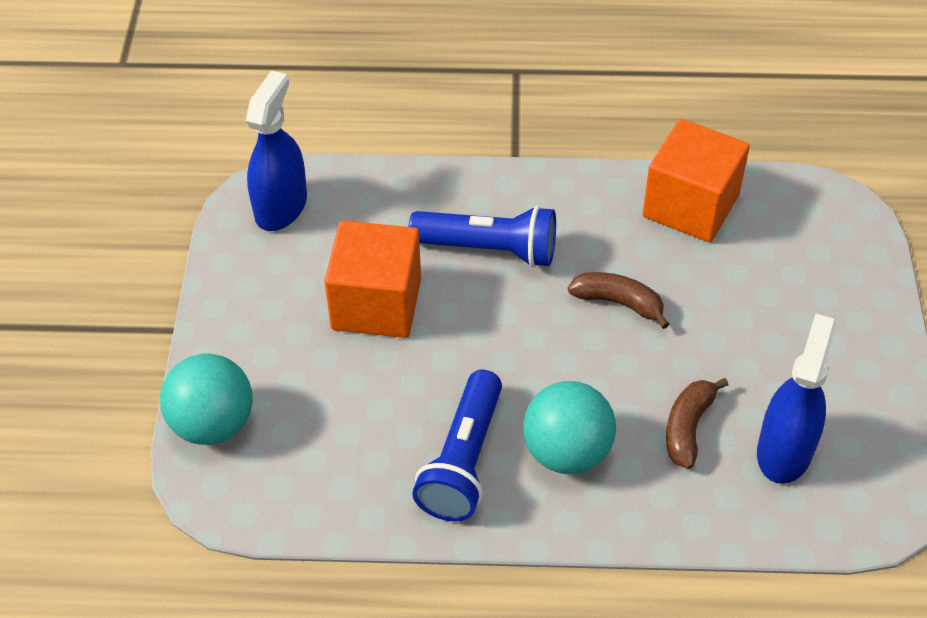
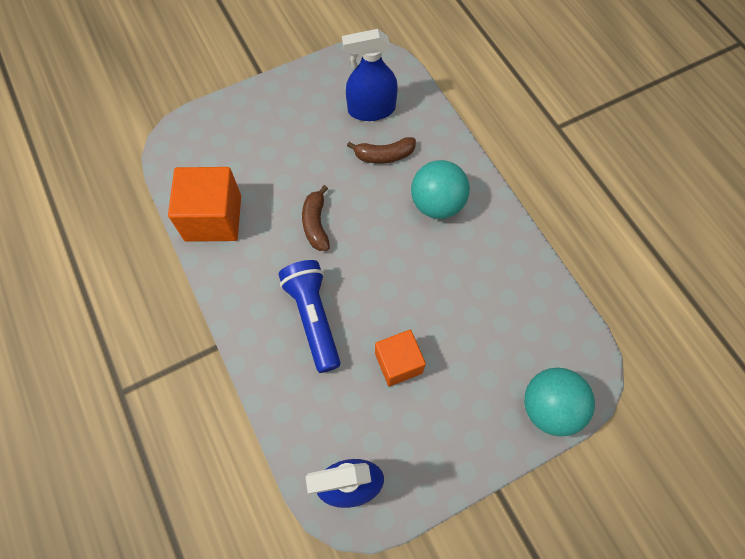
camera: 120 degrees left, 15 degrees up
orange cube [324,220,421,338] -> orange cube [375,330,426,386], size x0.64
blue flashlight [412,370,502,521] -> none

